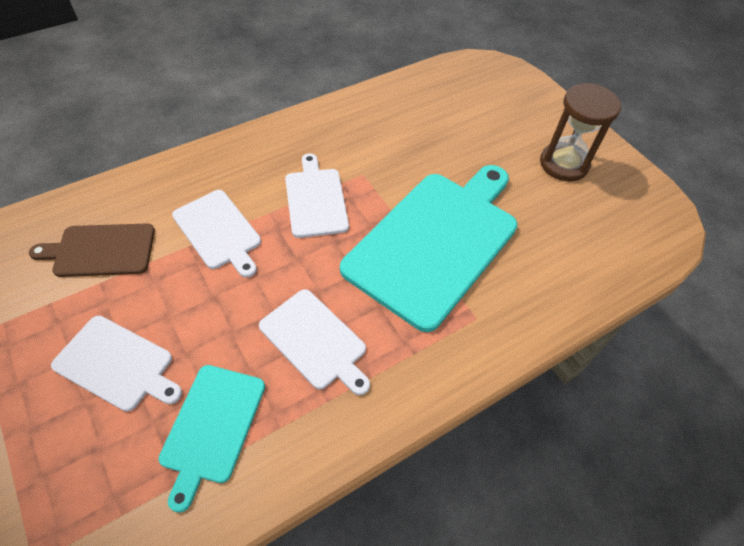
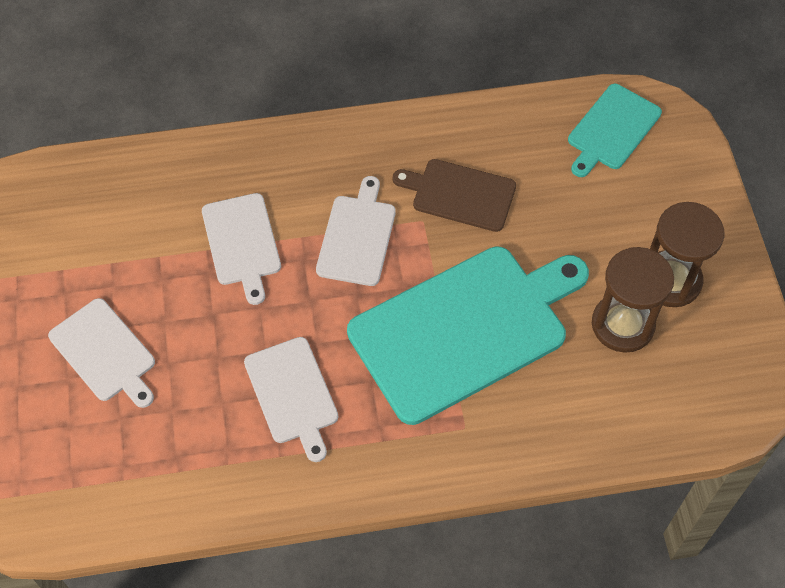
camera: 25 degrees right, 5 degrees up
brown cutting board [29,223,155,277] -> brown cutting board moved to [393,159,516,232]
turquoise cutting board [158,365,265,513] -> turquoise cutting board moved to [568,84,662,177]
none -> brown hourglass [592,247,674,353]

